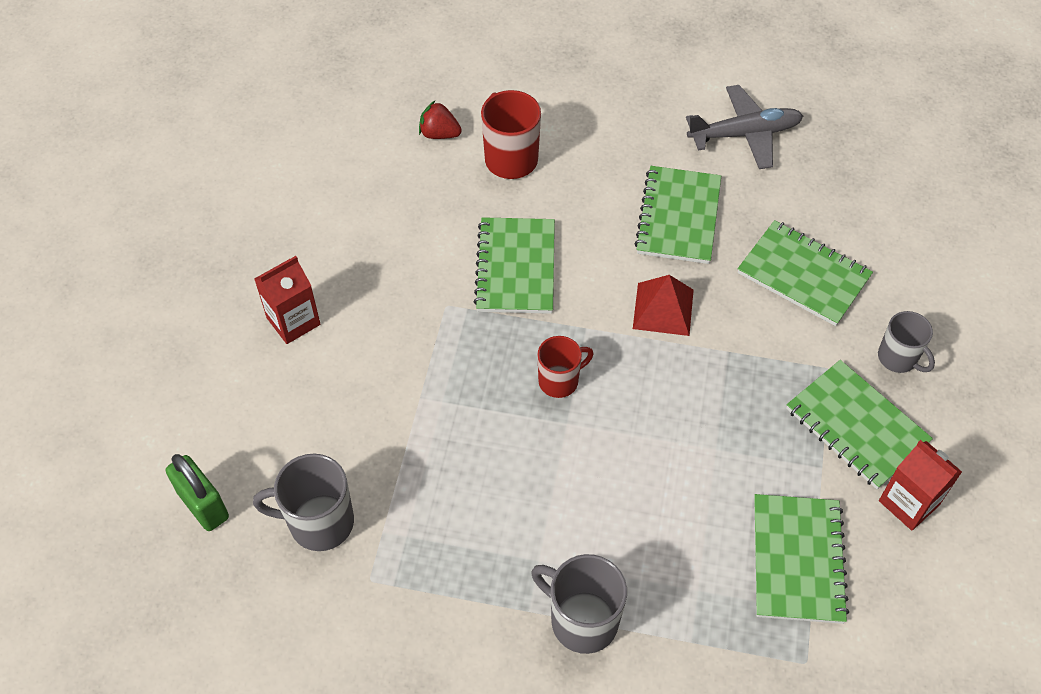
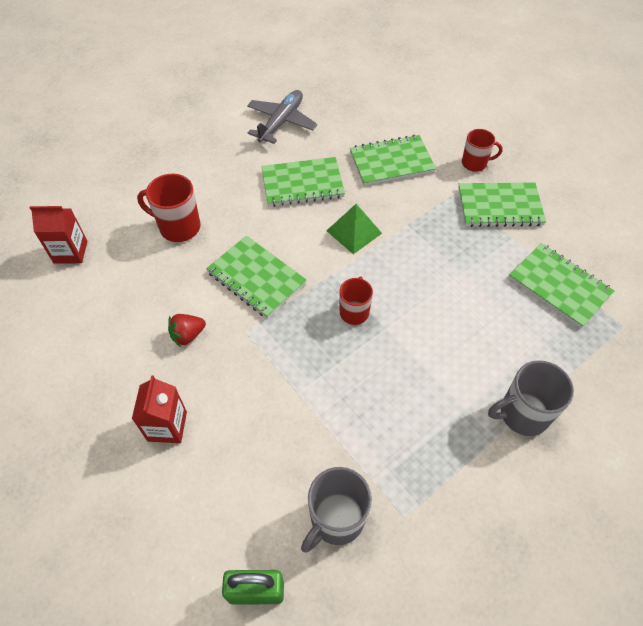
camera: 50 degrees left, 0 degrees up
red strawberry [419,101,462,139] -> red strawberry moved to [168,314,206,347]
red pyramid [633,275,694,336] -> green pyramid [326,204,382,254]
green notebook [634,166,721,264] -> green notebook turned 60 degrees counterclockwise [261,157,345,207]
grey mug [878,311,935,373] -> red mug [462,129,503,172]
red carton [879,440,962,530] -> red carton moved to [29,205,87,264]

